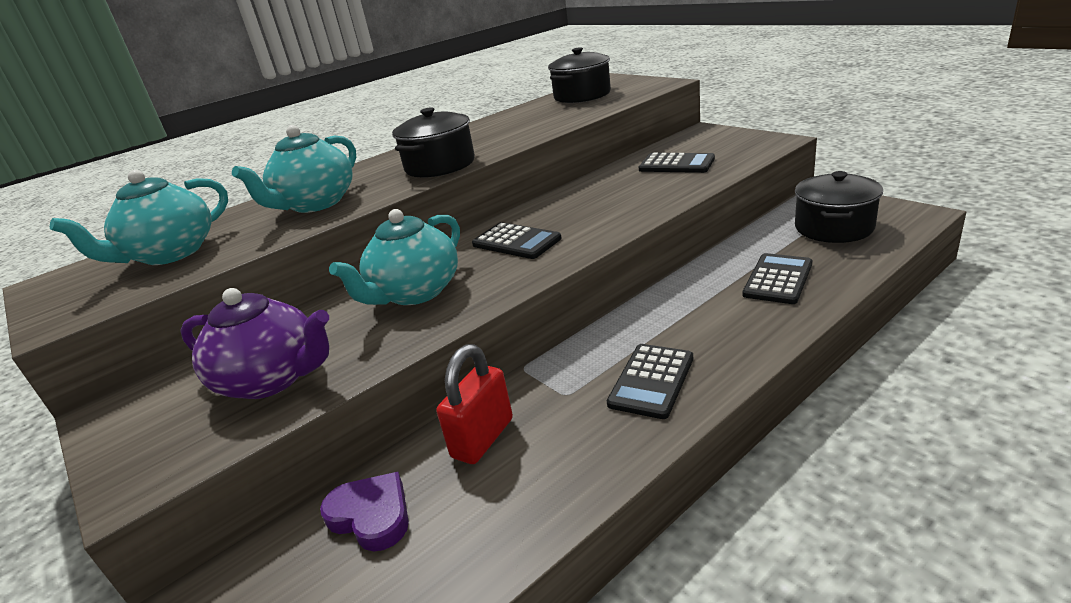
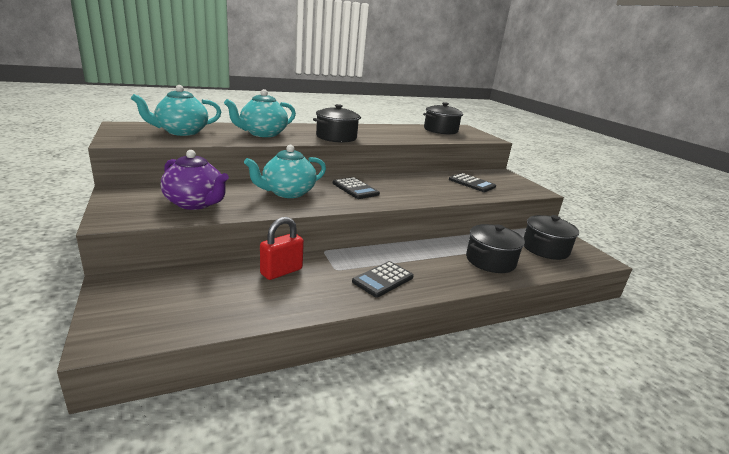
camera: 10 degrees right, 5 degrees down
purple heart [320,472,409,552] -> none
black calculator [743,253,812,304] -> black pot [466,224,525,273]

